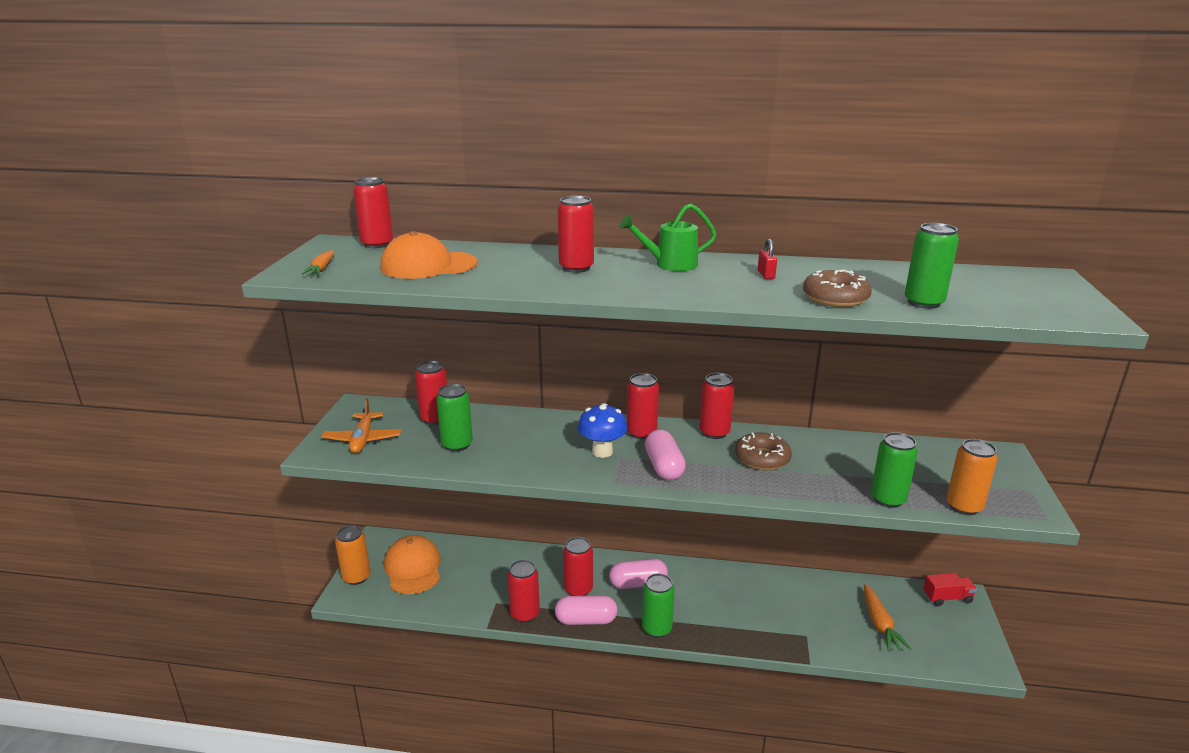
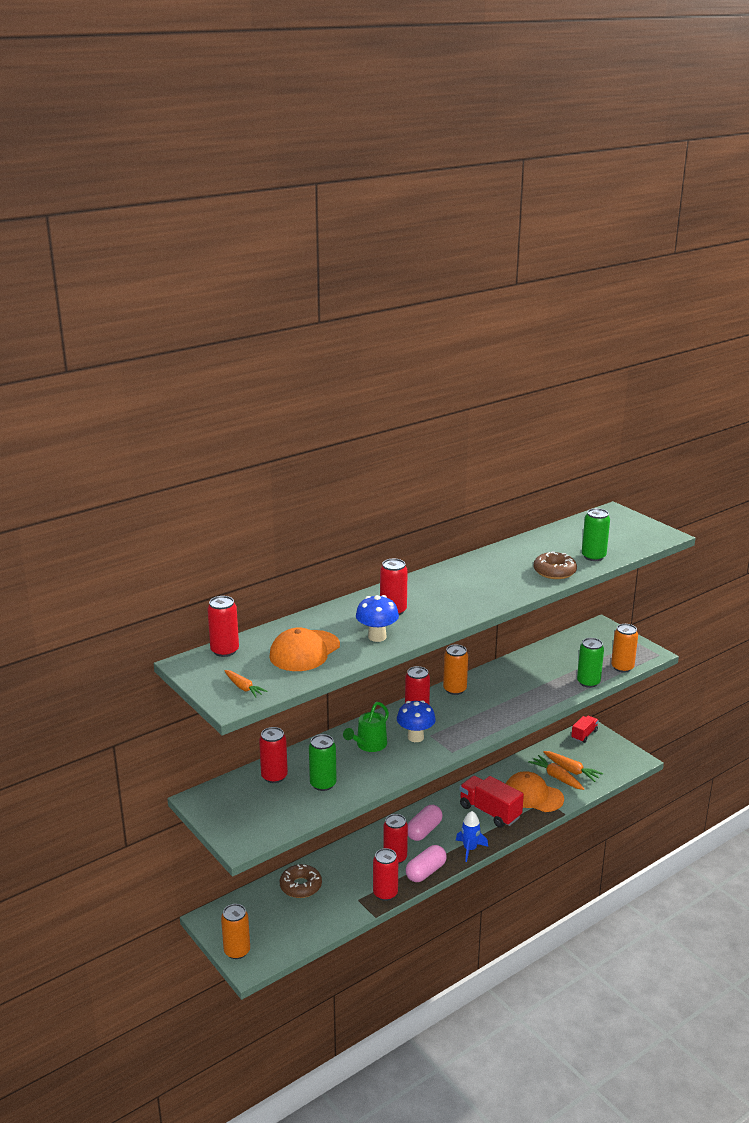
camera: 45 degrees left, 0 degrees up
orange plane [321,398,401,453] -> none
orange cap [384,535,441,594] -> orange cap moved to [506,771,564,812]
green watering can [619,204,716,271] -> green watering can moved to [343,702,389,752]
green can [642,573,675,638] -> blue rocket [456,811,488,862]
pink capsule [645,429,686,480] -> none
red can [700,373,734,439] -> orange can [443,645,468,695]
brown donut [735,432,792,470] -> brown donut moved to [280,864,322,898]
red padlock [758,239,777,279] -> none
none -> blue mushroom [356,595,399,642]
none -> red truck [460,776,524,828]
none -> orange carrot [528,755,584,790]

